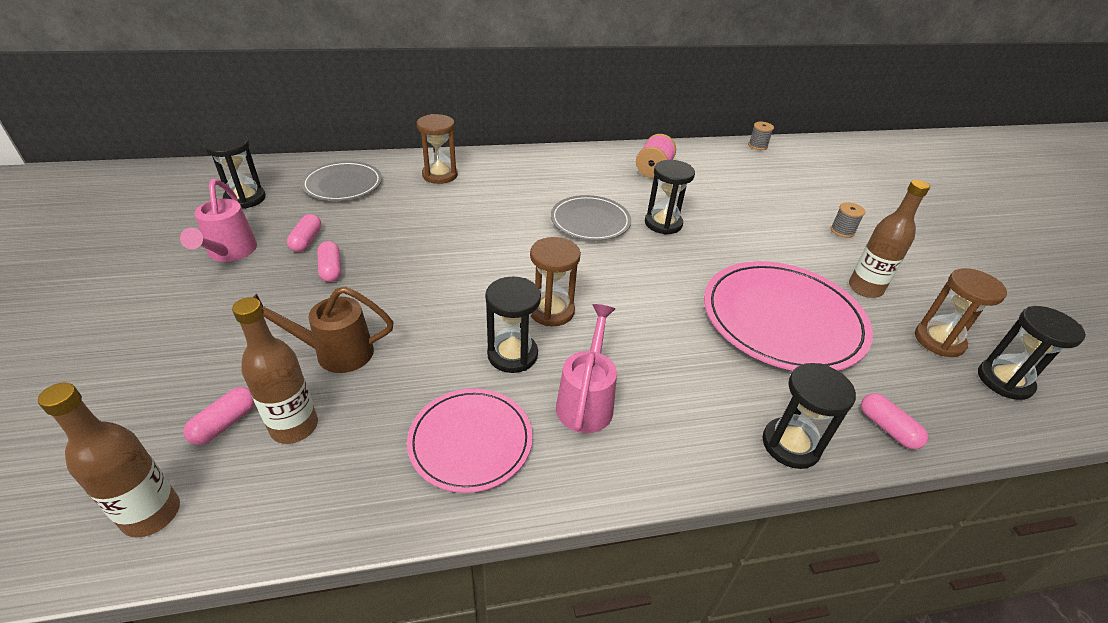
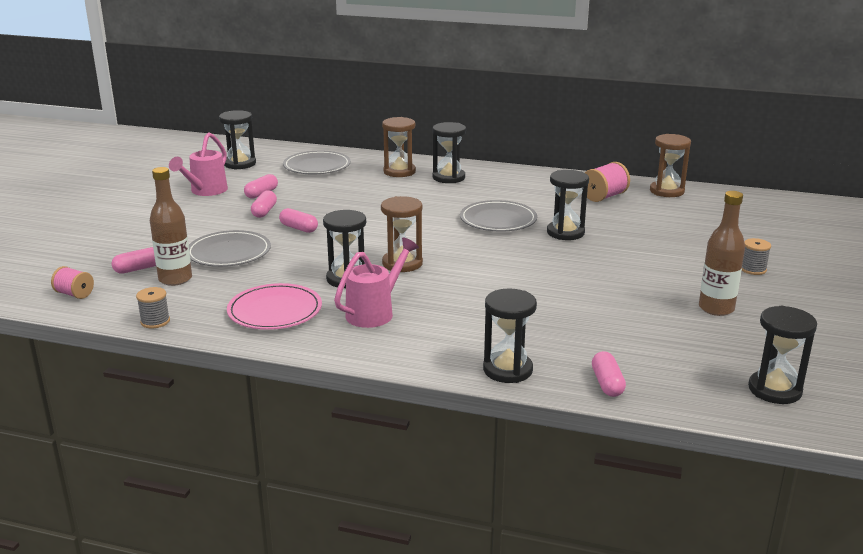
camera: 30 degrees right, 15 degrees down
brown bottle [38,383,180,537] -> pink spool [51,266,94,299]
brown watering can [253,287,394,373] -> grey plate [189,230,271,267]
pink plate [704,261,873,371] -> none
grey spool [748,122,774,150] -> grey spool moved to [136,287,170,328]
brown hourglass [915,268,1007,357] -> brown hourglass moved to [650,134,691,197]
none -> pink capsule [279,208,318,233]
none -> black hourglass [433,122,466,183]

